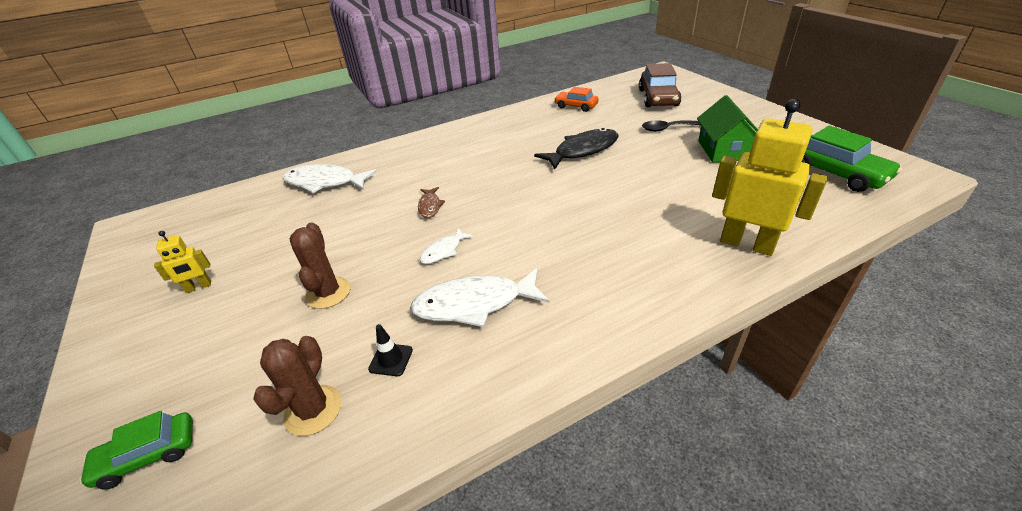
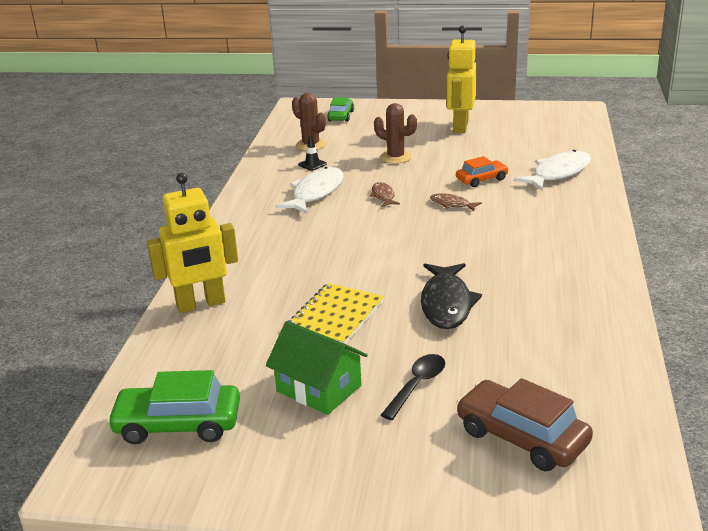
camera: 125 degrees right, 10 degrees down
yellow robot [154,231,211,293] -> yellow robot [446,25,477,133], size x2.09
white fish [420,228,473,264] -> brown fish [369,182,400,207]
orange car [554,87,599,112] -> orange car moved to [456,156,509,187]
none -> yellow notebook [288,283,384,344]

